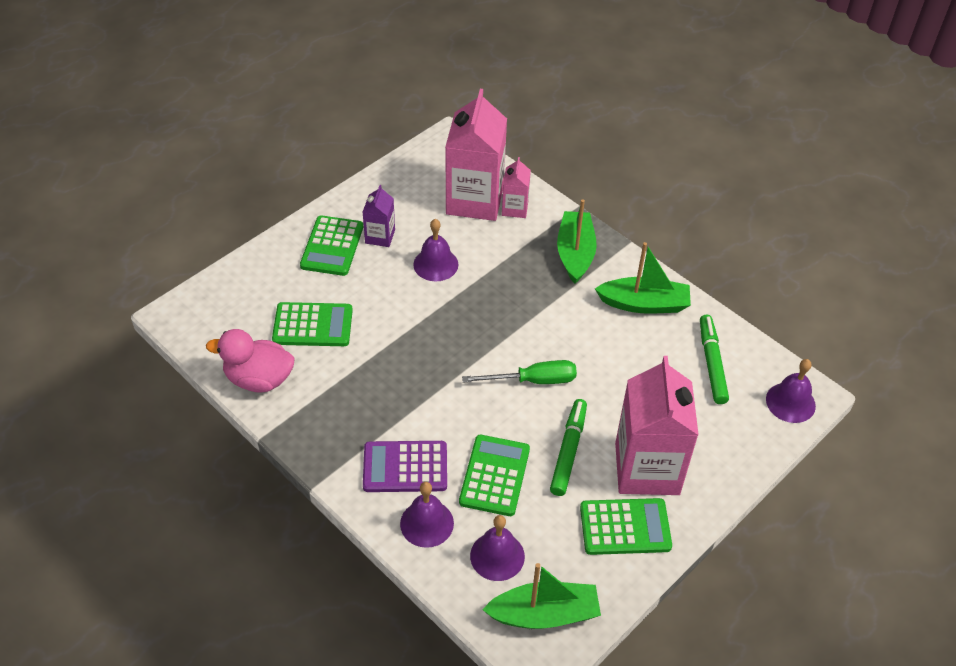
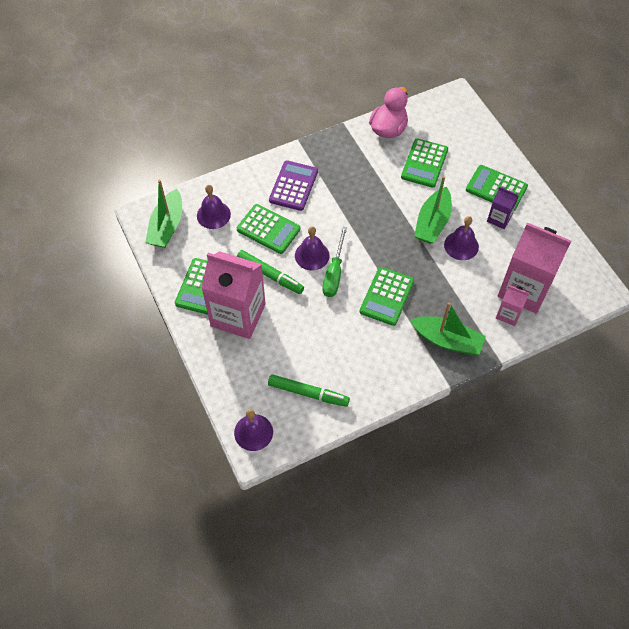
camera: 110 degrees right, 10 degrees up
purple bell [400,482,454,548] -> purple bell moved to [295,226,330,270]
green boat [595,242,691,314] -> green boat moved to [414,176,452,244]
none -> green calculator [359,267,414,326]

